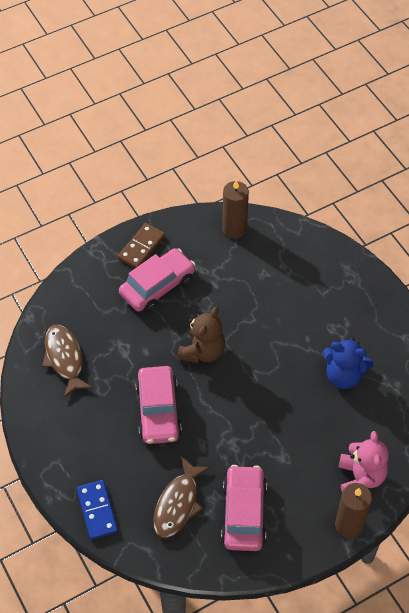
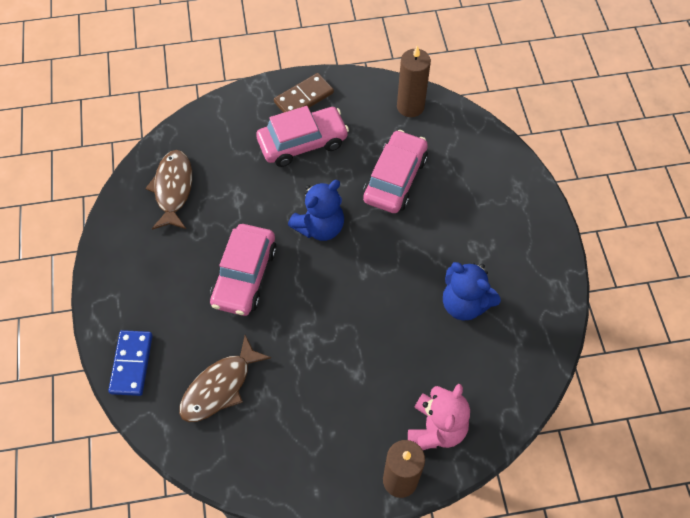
camera: 20 degrees right, 5 degrees up
brown teddy bear [177,307,225,363] -> blue teddy bear [288,180,344,241]
pink car [221,465,267,551] -> pink car moved to [363,130,428,213]

